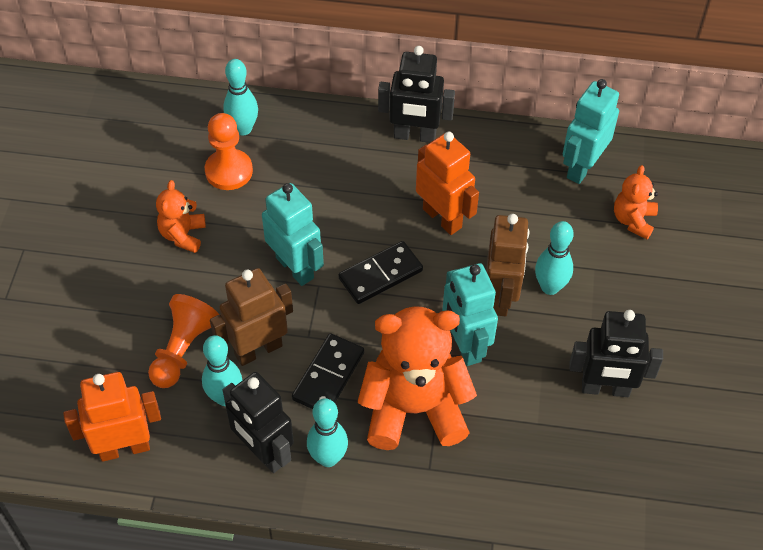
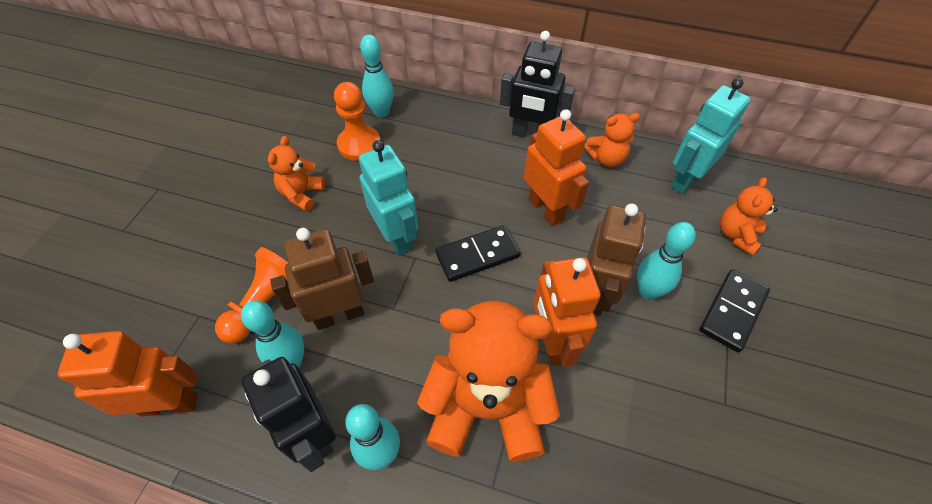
camera: 10 degrees right, 0 degrees up
black domino [292,333,364,409] -> black domino moved to [699,269,770,352]
turquoise robot [442,263,498,366] -> orange robot [533,257,601,367]
black robot [569,310,663,397] -> none
none -> orange teddy bear [584,113,640,167]

